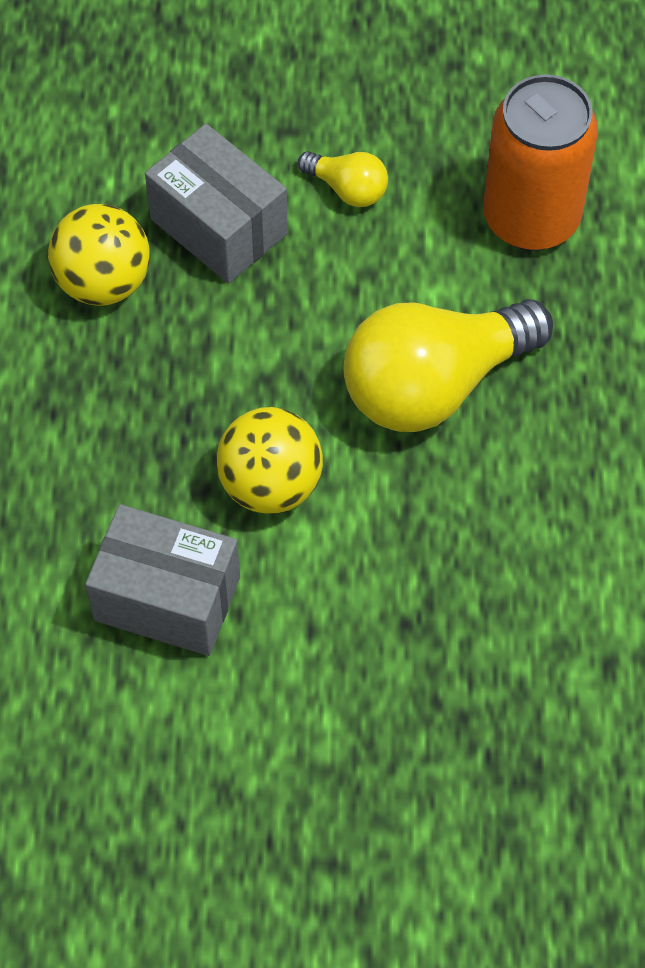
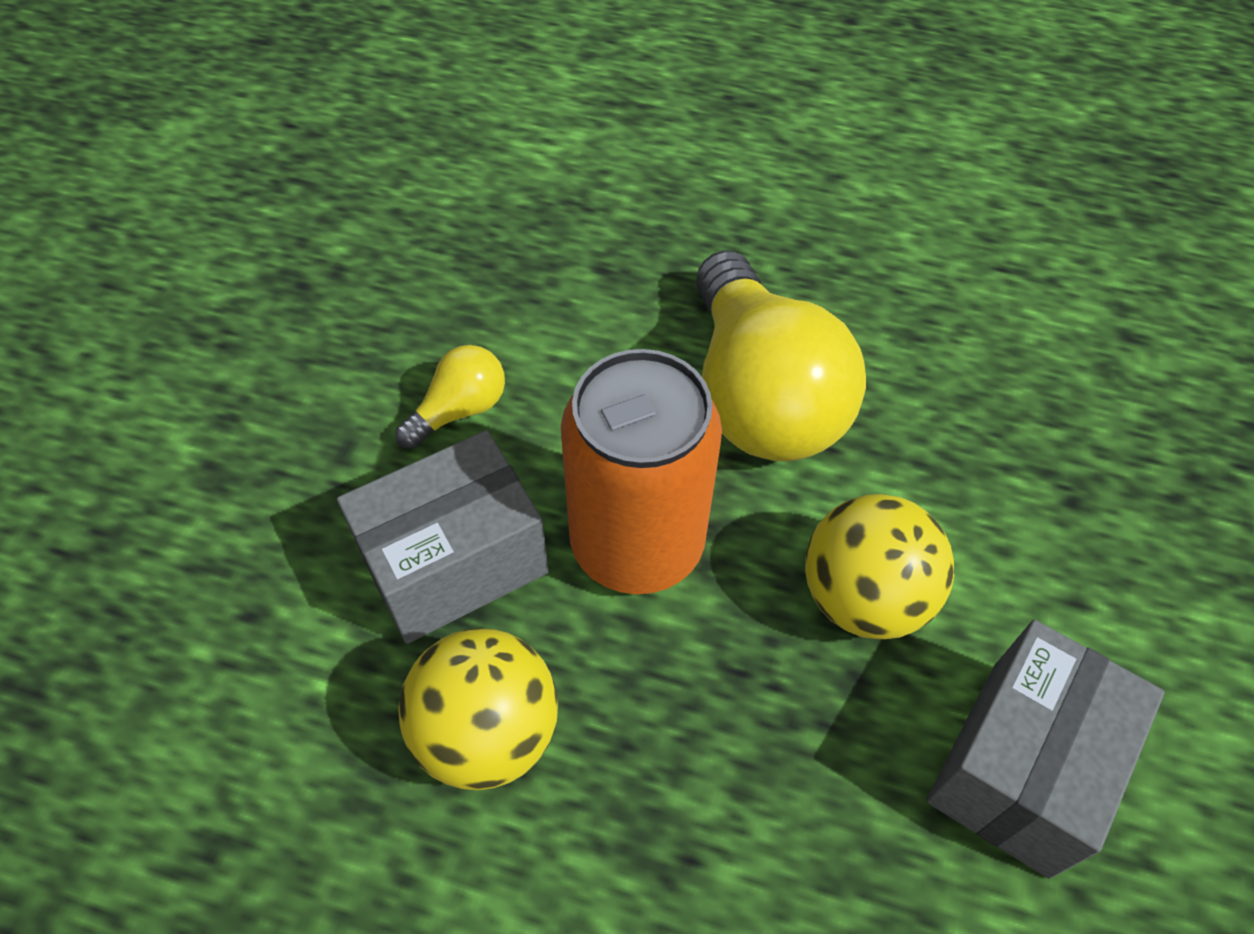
camera: 75 degrees left, 5 degrees down
orange can [483,75,598,251] -> orange can moved to [561,349,722,594]

